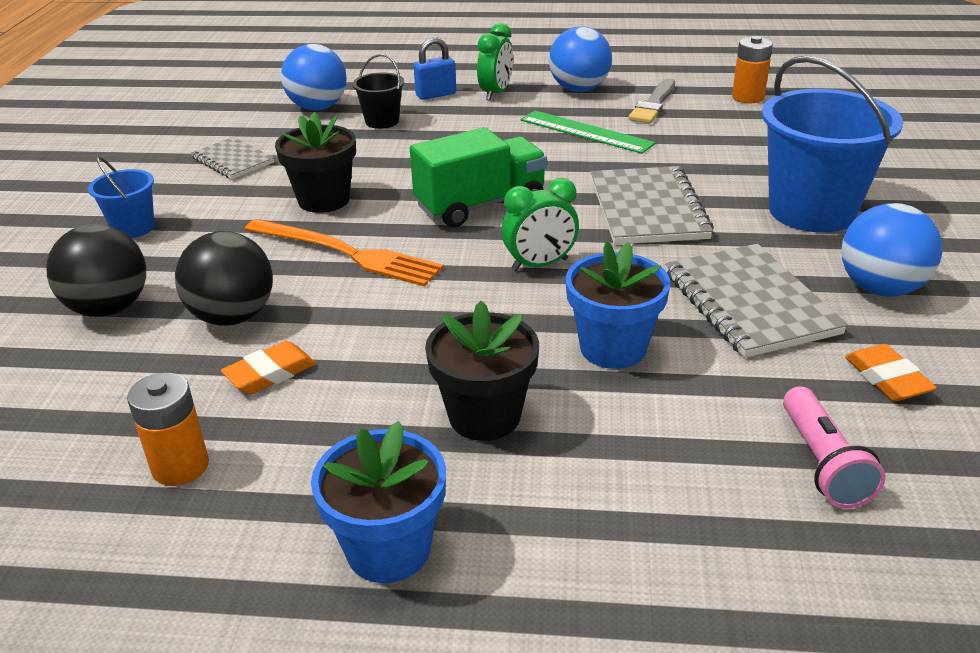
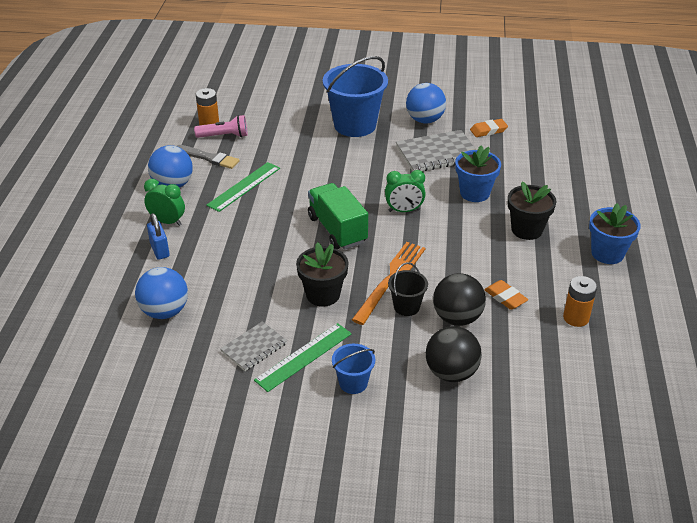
camera: 90 degrees left, 5 degrees up
black bucket [352,54,404,129] -> black bucket moved to [388,262,428,316]
green clock [501,178,579,271] -> green clock turned 105 degrees clockwise [385,170,426,212]
grey notebook [591,166,714,244] -> none
pink flashlight [783,386,886,508] -> pink flashlight moved to [194,115,248,138]
none -> green ruler [254,323,352,392]

